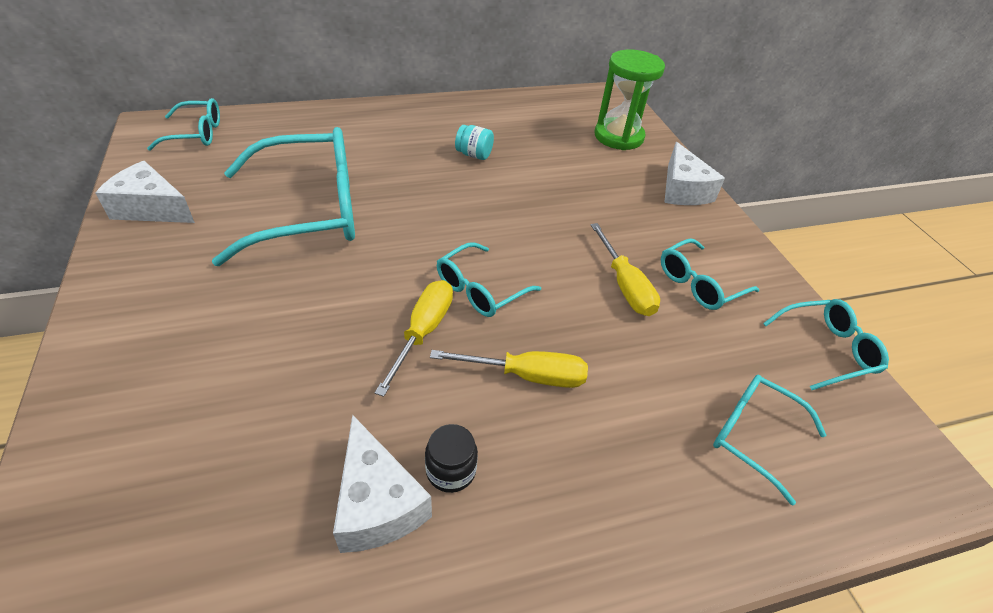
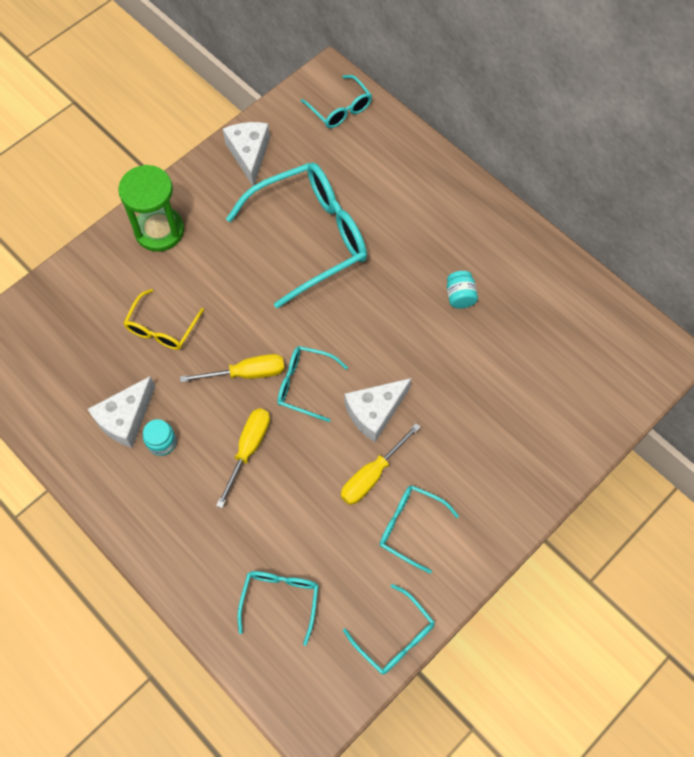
camera: 65 degrees right, 20 degrees up
turquoise glasses [212,127,355,266] -> turquoise glasses turned 75 degrees counterclockwise [226,163,367,308]
black jar [425,424,478,493] -> turquoise jar [143,419,177,456]
yellow screwdriver [430,350,588,388] -> yellow screwdriver turned 135 degrees counterclockwise [216,408,270,508]
green hourglass [595,50,665,150] -> green hourglass moved to [118,165,184,252]
white cheese [664,142,725,205] -> white cheese moved to [345,378,412,442]
none -> yellow glasses [123,289,204,350]

